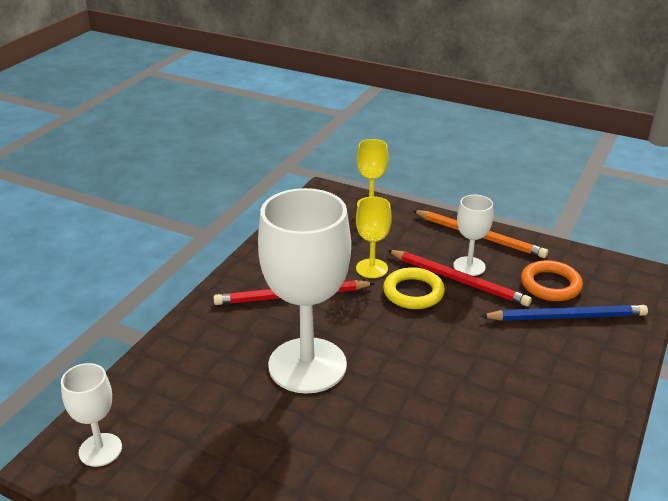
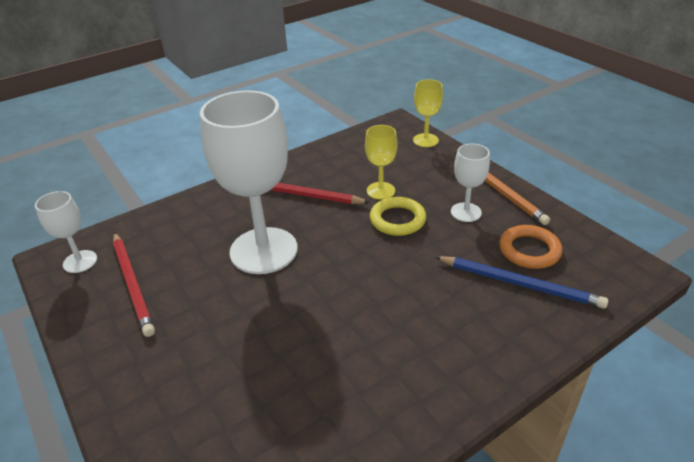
camera: 30 degrees right, 5 degrees up
red pencil [387,250,532,306] -> red pencil moved to [113,232,155,337]

